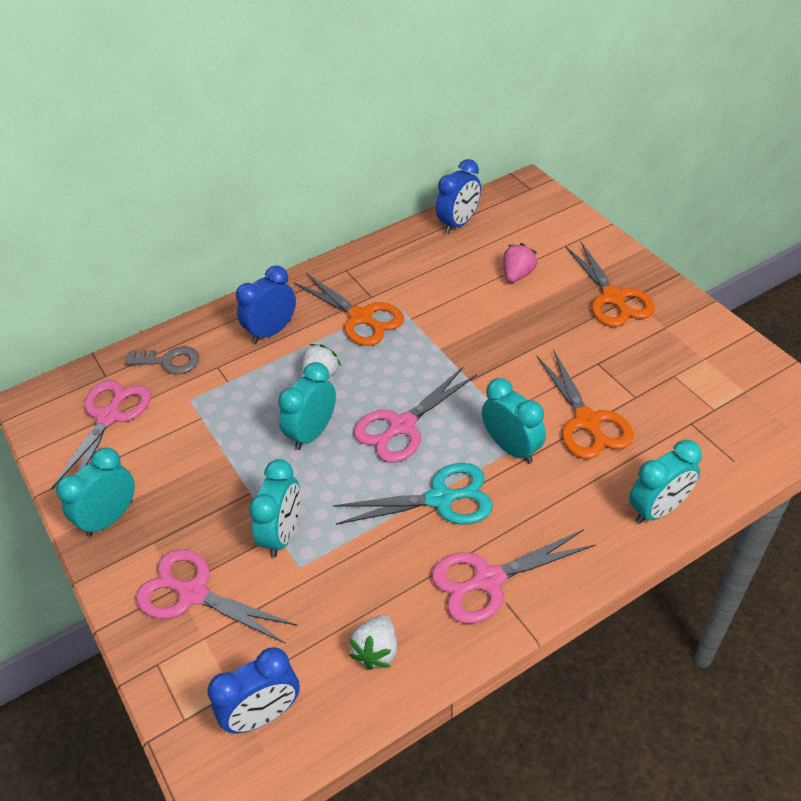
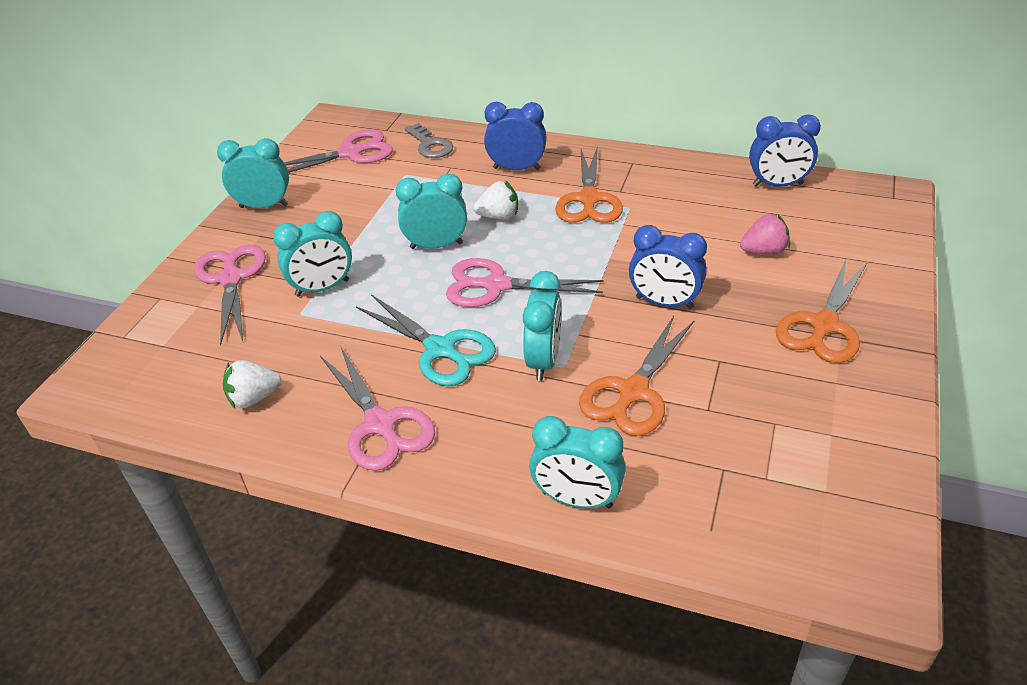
camera: 50 degrees right, 5 degrees down
blue clock [208,647,300,734] -> blue clock moved to [629,225,707,309]
pink scissors [432,529,595,624] -> pink scissors turned 150 degrees counterclockwise [320,346,435,471]

